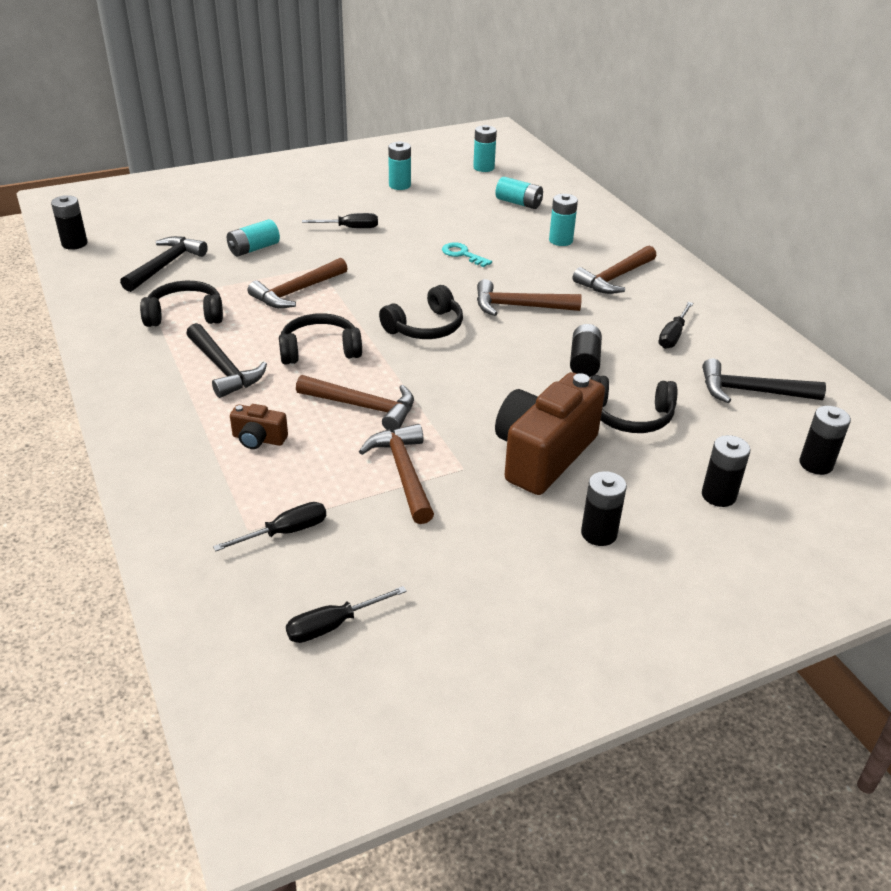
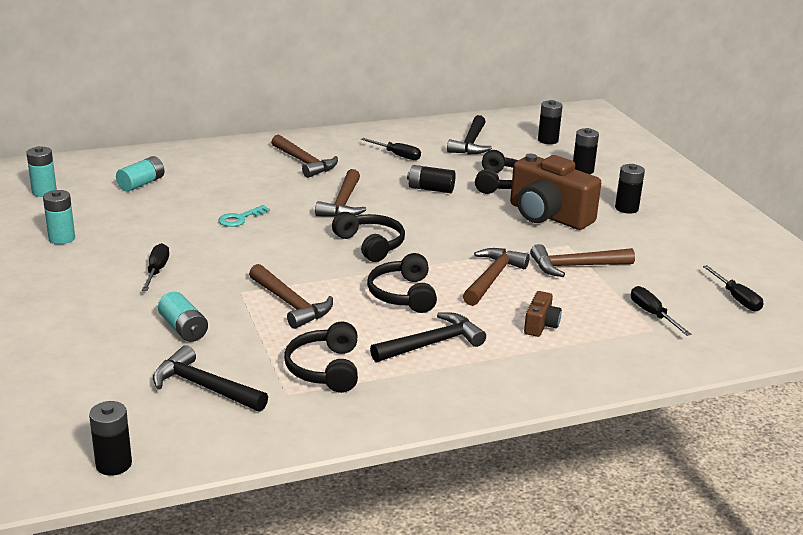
camera: 85 degrees left, 10 degrees down
turquoise battery [549,194,578,246] -> none

